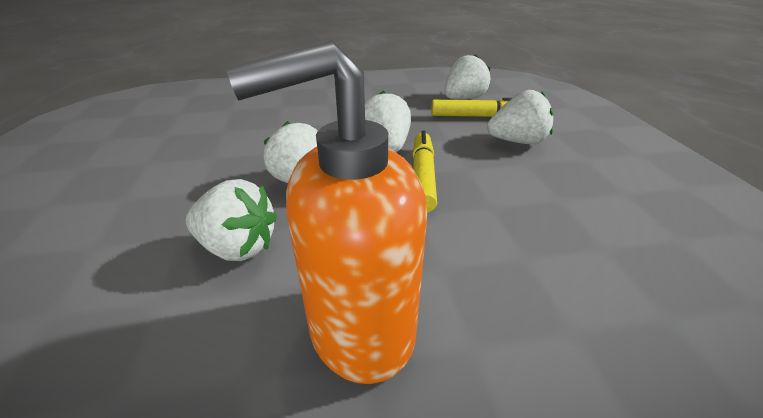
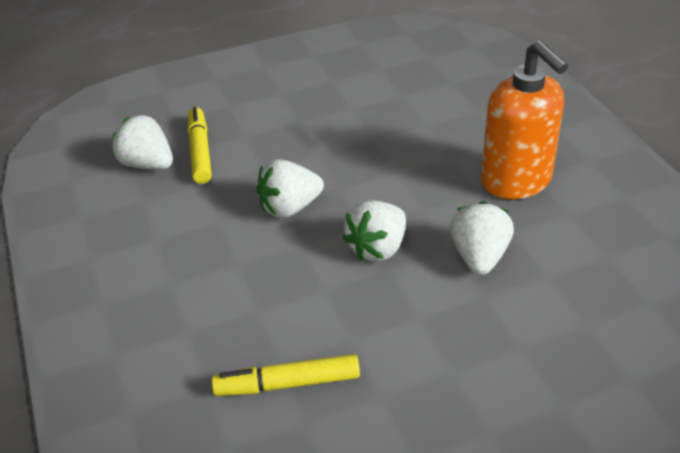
camera: 100 degrees left, 5 degrees up
yellow marker [412,131,437,213] -> yellow marker moved to [212,354,360,396]
white strawberry [487,90,553,144] -> none

